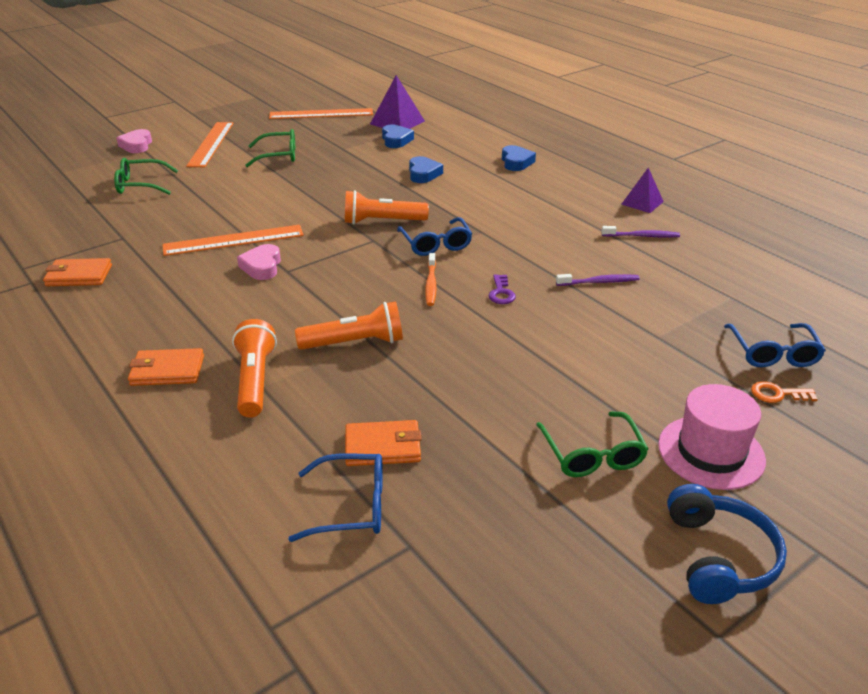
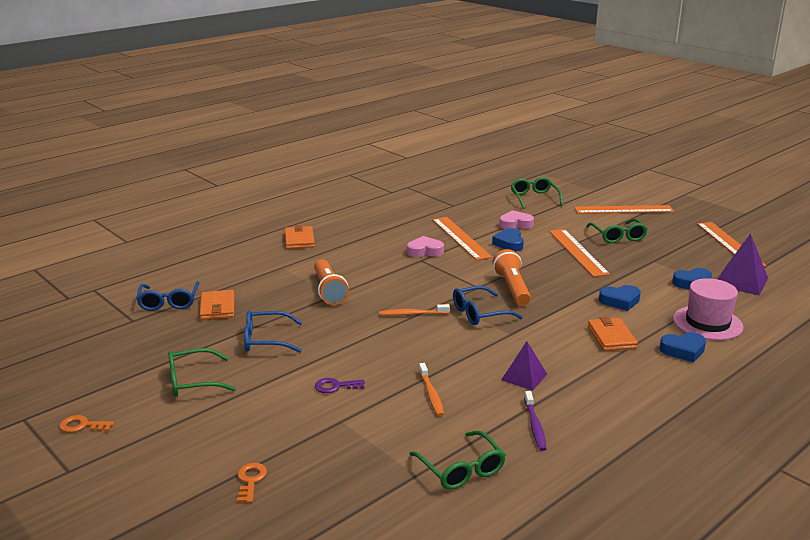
camera: 85 degrees right, 10 degrees down
orange wallet [43,258,112,286] -> orange wallet moved to [588,317,638,351]
pink heart [116,129,152,153] -> pink heart moved to [499,210,534,229]
orange flashlight [232,319,277,417] -> none
purple key [488,274,516,304] -> purple key moved to [315,378,365,393]
purple toothbrush [556,274,640,286] -> orange toothbrush [419,363,444,416]
purple pyramid [621,168,664,213] -> purple pyramid moved to [501,341,547,391]
pink hat [658,384,766,490] -> pink hat moved to [673,278,744,340]
blue headphones [667,484,787,604] -> orange key [59,415,114,433]
blue glasses [724,323,826,367] -> blue glasses moved to [244,310,303,353]
none -> green glasses [409,430,506,490]
none -> blue heart [492,228,524,252]
none -> orange ruler [549,229,610,277]

